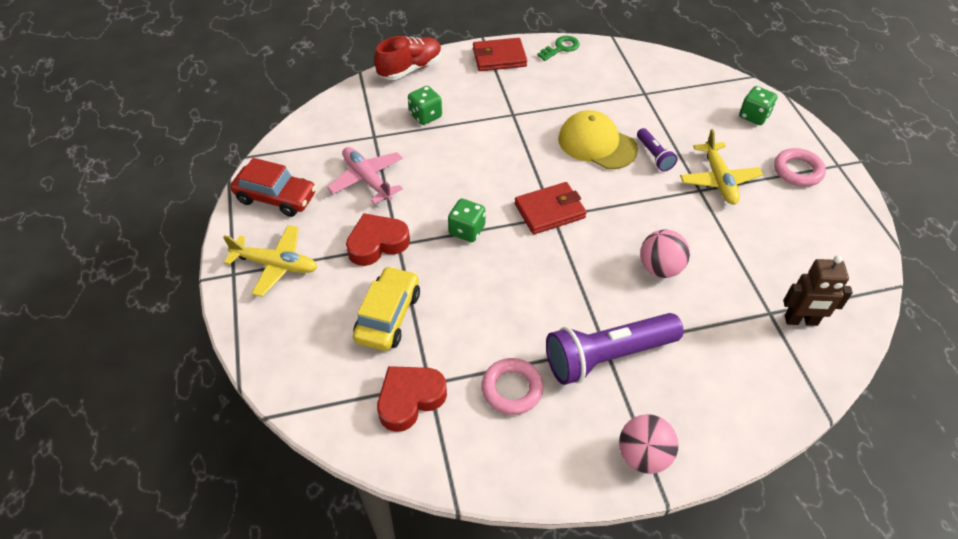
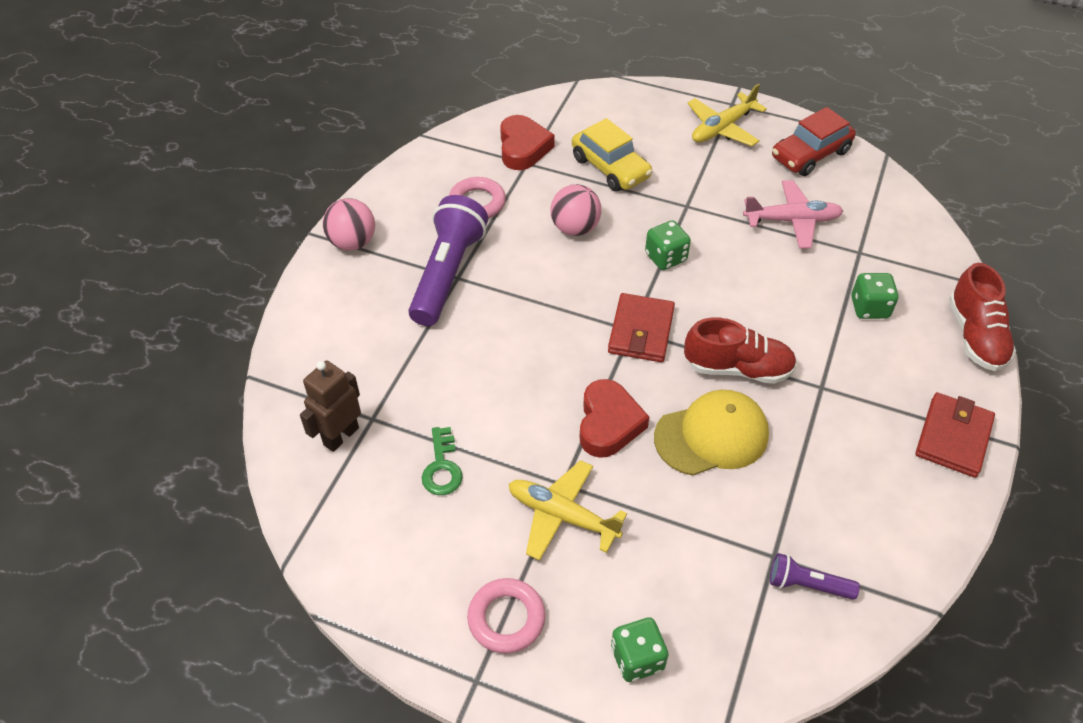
camera: 125 degrees right, 0 degrees up
red heart [346,213,410,266] -> red heart moved to [579,379,649,458]
green key [537,36,580,61] -> green key moved to [422,427,463,495]
purple flashlight [637,128,678,171] -> purple flashlight moved to [770,553,860,600]
pink ball [640,229,690,278] -> pink ball moved to [550,184,601,236]
none -> red shoe [684,318,797,384]

